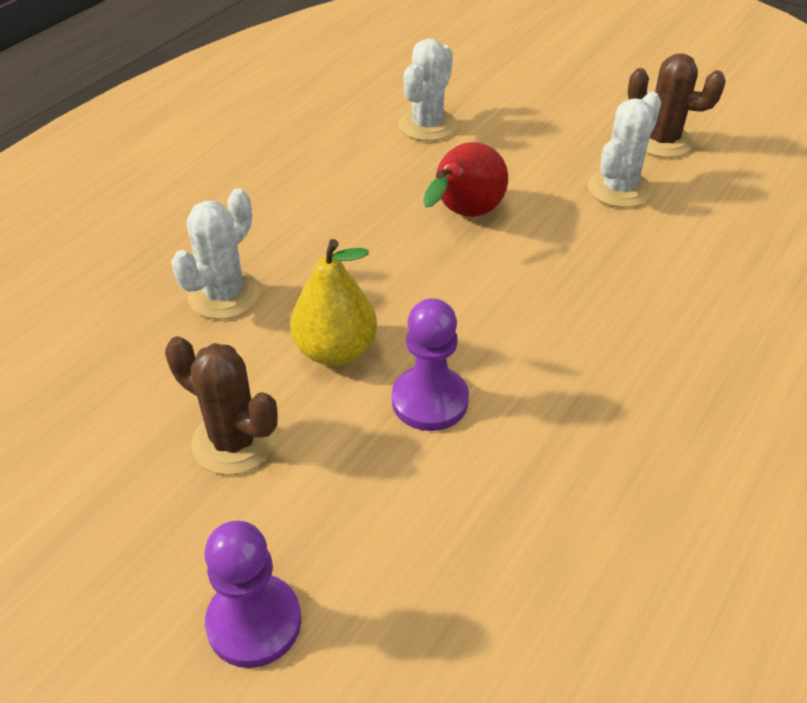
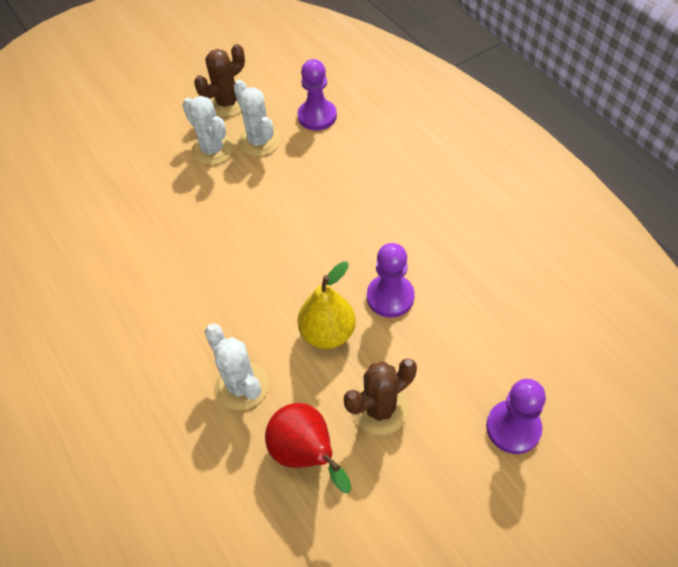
camera: 65 degrees left, 10 degrees up
white cactus [398,39,457,141] -> white cactus moved to [183,96,234,165]
red pear [423,142,508,217] -> red pear moved to [265,403,351,493]
none -> purple pawn [297,59,337,131]

